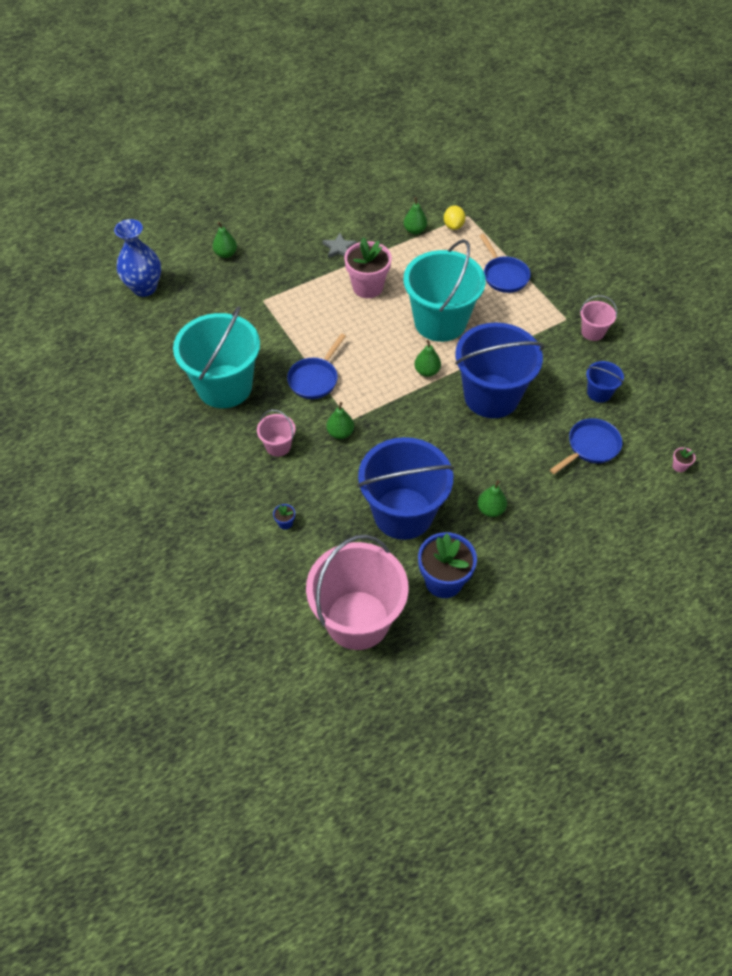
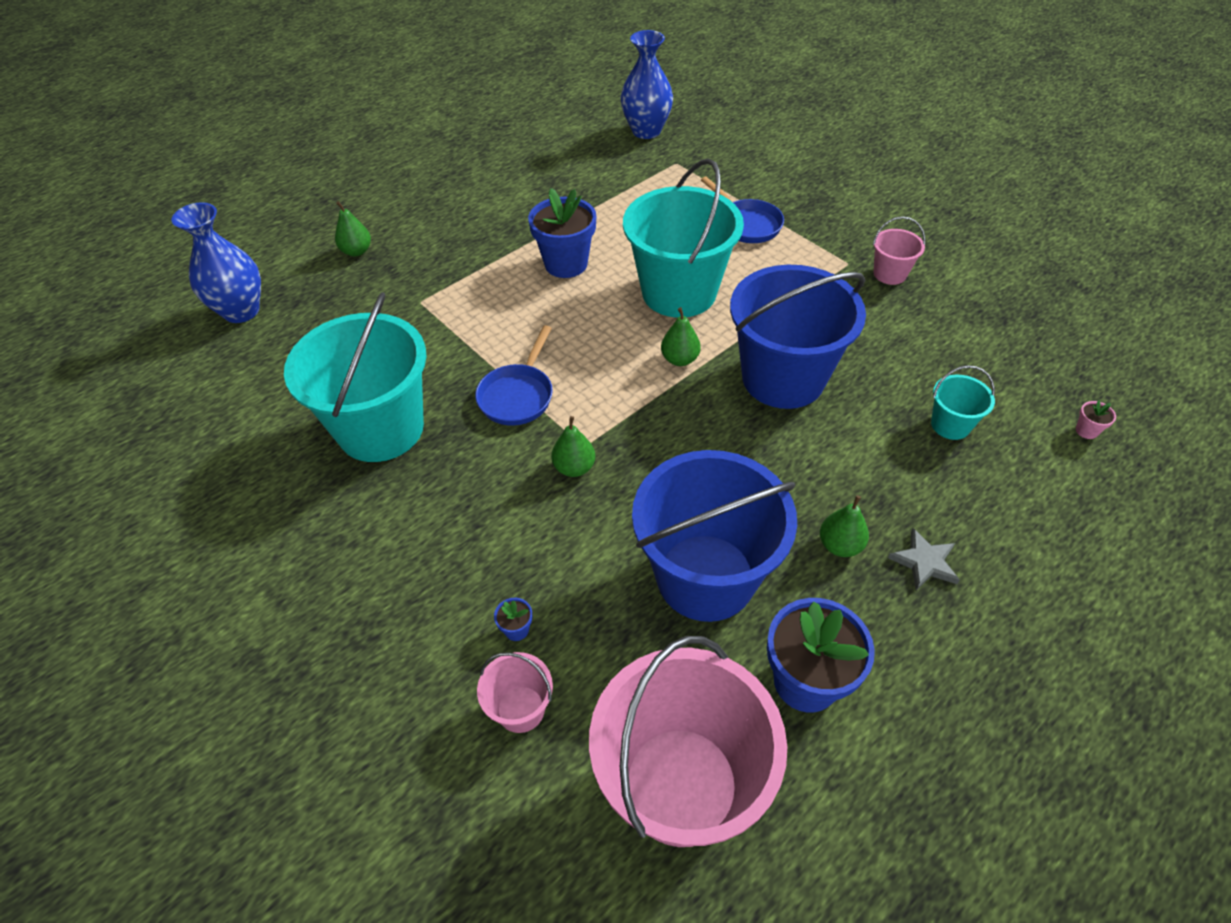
camera: 10 degrees left, 5 degrees down
pink bucket [257,410,296,457] -> pink bucket moved to [477,652,553,733]
grey star [322,233,357,258] -> grey star moved to [888,528,960,591]
pink flower pot [344,238,392,298] -> blue flower pot [528,188,596,278]
green pear [404,197,427,234] -> none
yellow lemon [444,205,466,230] -> none
blue pan [550,418,622,474] -> turquoise bucket [931,365,995,440]
blue bucket [586,361,624,403] -> none
none -> blue vase [621,30,673,139]

